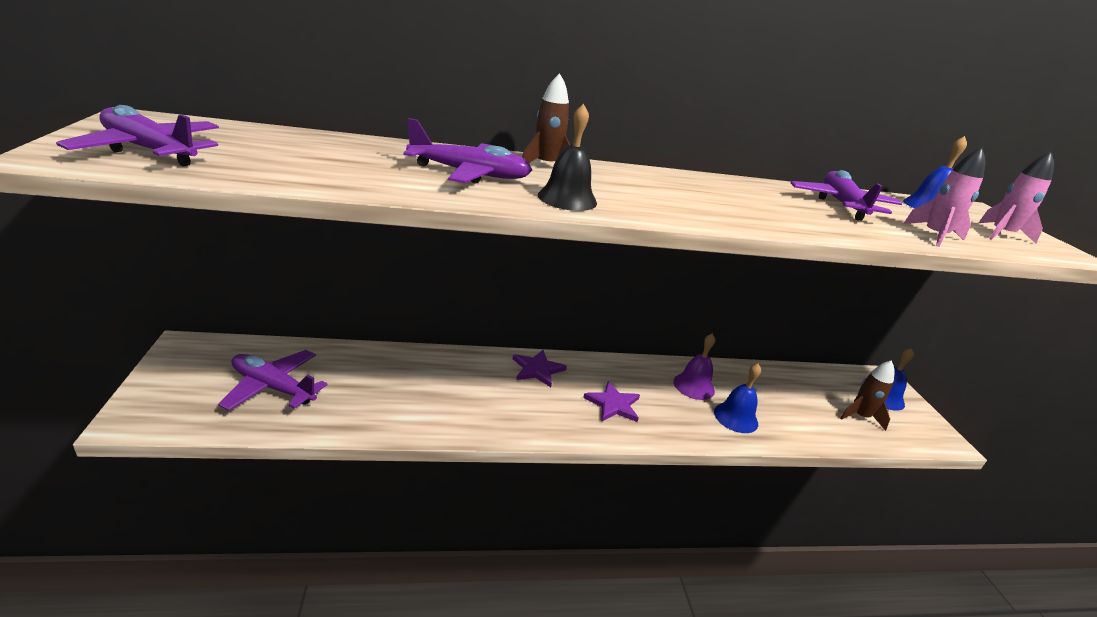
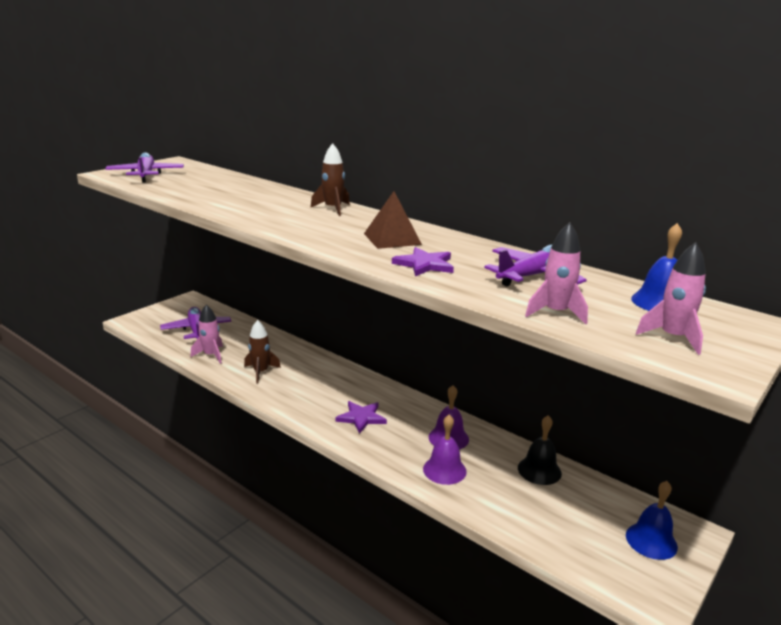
camera: 50 degrees right, 5 degrees down
purple plane [404,118,532,183] -> none
purple star [513,350,567,387] -> purple star moved to [392,247,454,276]
black bell [538,104,597,211] -> black bell moved to [518,415,562,485]
blue bell [714,364,761,433] -> purple bell [423,415,467,485]
brown rocket [840,360,895,431] -> brown rocket moved to [244,320,281,383]
none -> pink rocket [191,305,223,364]
none -> brown pyramid [364,191,422,249]

